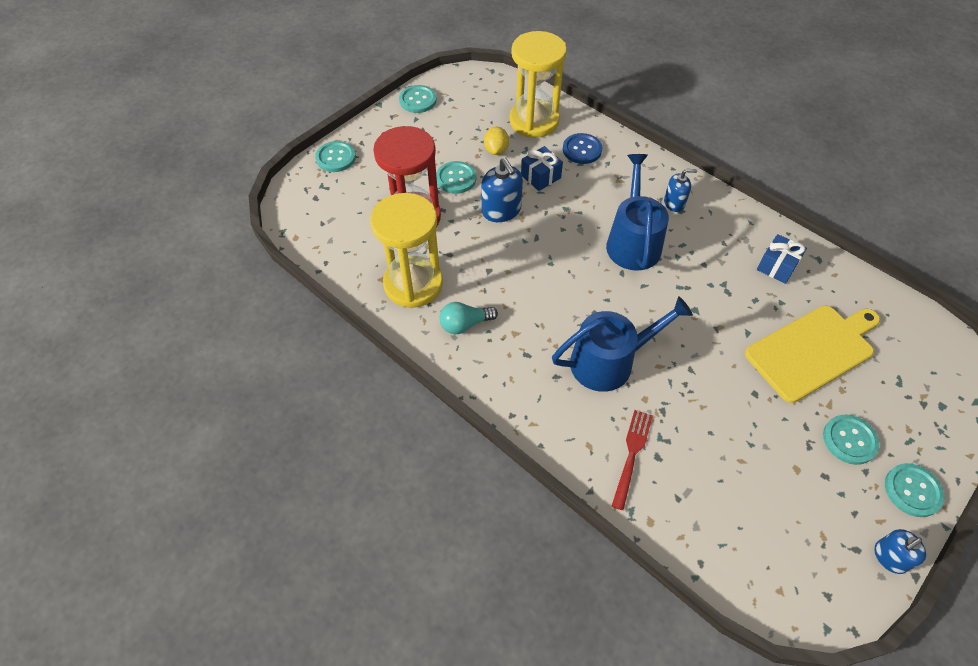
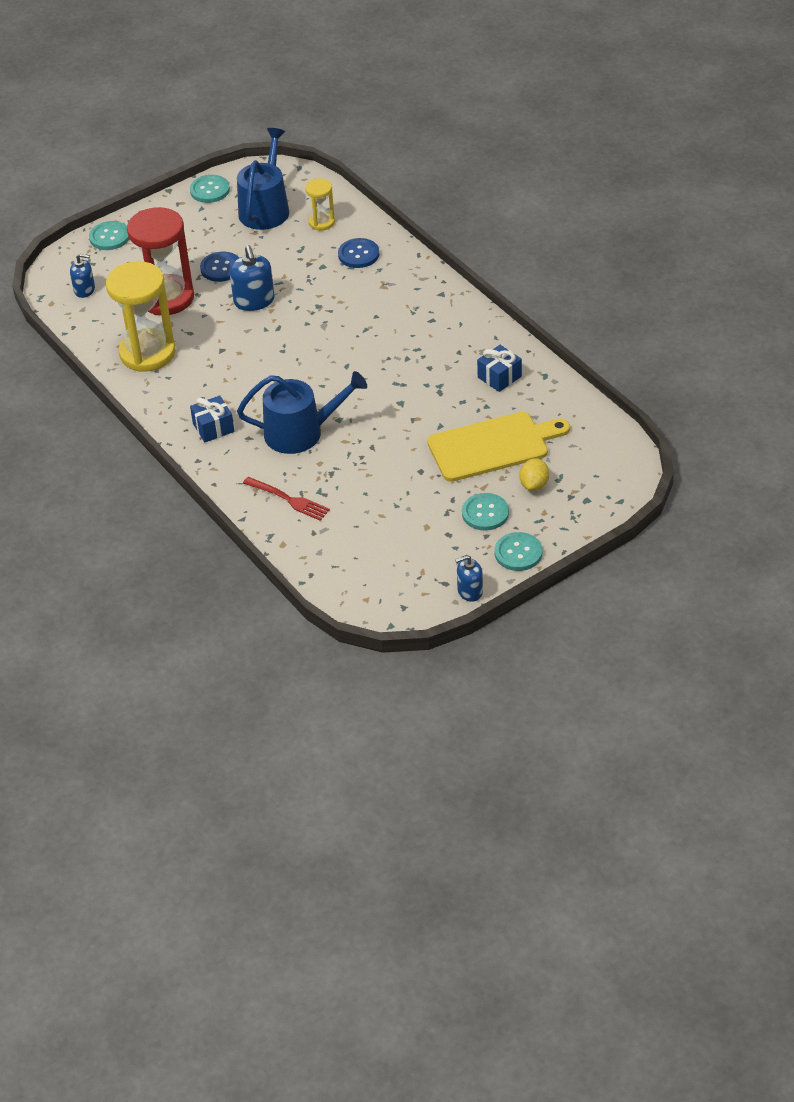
camera: 15 degrees right, 10 degrees down
turquoise button [436,161,477,194] -> blue button [200,252,239,282]
turquoise light bulb [439,302,498,334] -> none
yellow lemon [484,127,509,155] -> yellow lemon moved to [519,458,549,491]
yellow hourglass [509,31,567,138] -> yellow hourglass [305,178,335,230], size x0.50
blue gift [521,146,563,191] -> blue gift moved to [190,396,234,442]
blue watering can [606,154,669,271] -> blue watering can moved to [237,128,289,230]
red fork [612,410,653,510] -> red fork turned 90 degrees clockwise [243,477,330,521]
blue soap dispenser [664,169,697,212] -> blue soap dispenser moved to [70,254,95,298]

